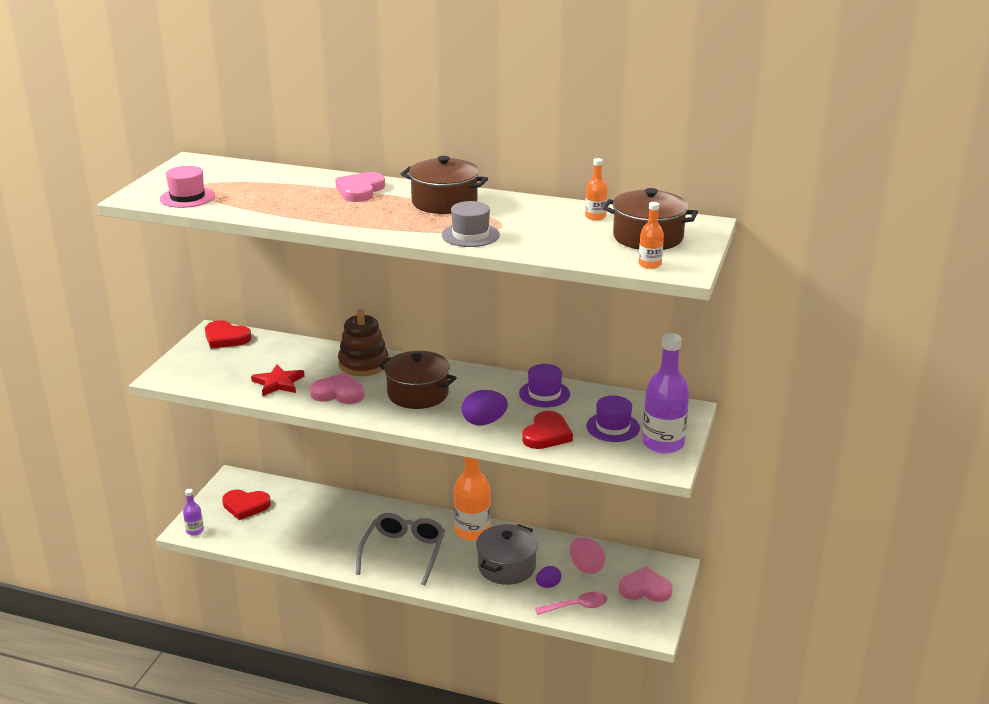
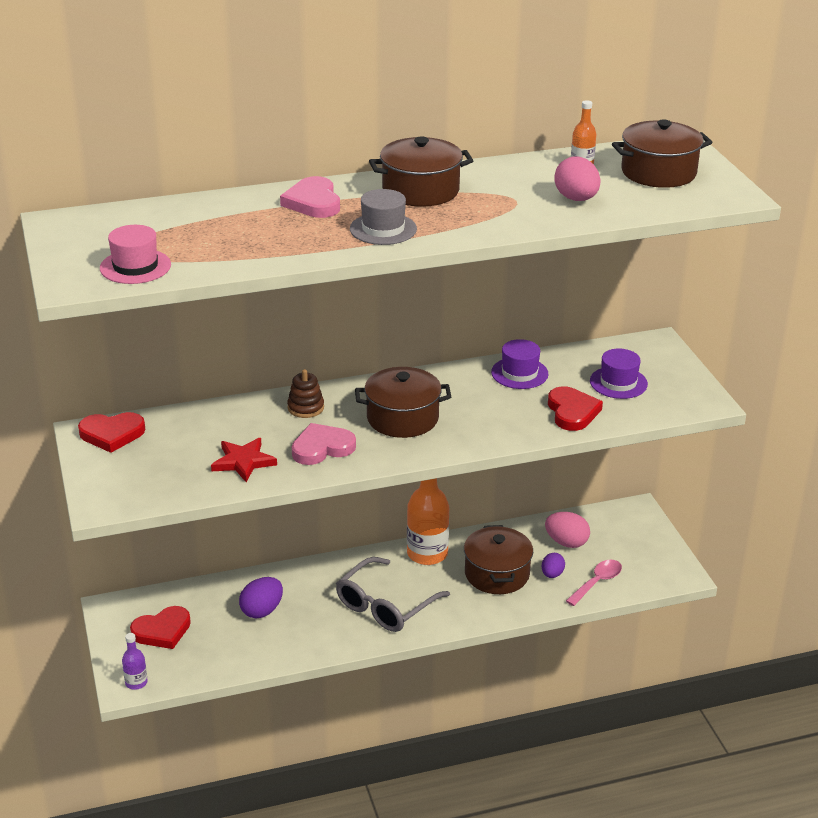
camera: 35 degrees left, 5 degrees up
brown stacking toy [338,309,388,376] -> brown stacking toy [287,369,324,418], size x0.60
grey glasses [356,513,445,585] -> grey glasses turned 120 degrees counterclockwise [336,557,450,632]
grey hat [442,201,500,247] -> grey hat moved to [350,189,417,245]
purple egg [462,390,508,425] -> purple egg moved to [239,577,283,618]
grey pot [476,524,538,585] -> brown pot [464,525,533,594]
pink heart [619,566,673,602] -> none
orange bottle [639,202,664,269] -> none
purple bottle [642,333,689,454] -> none
none -> pink egg [554,157,601,201]

